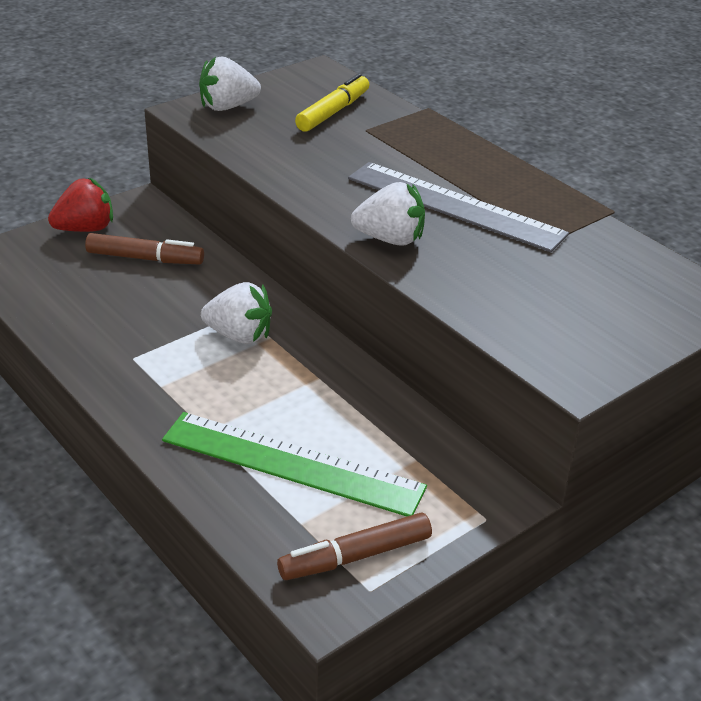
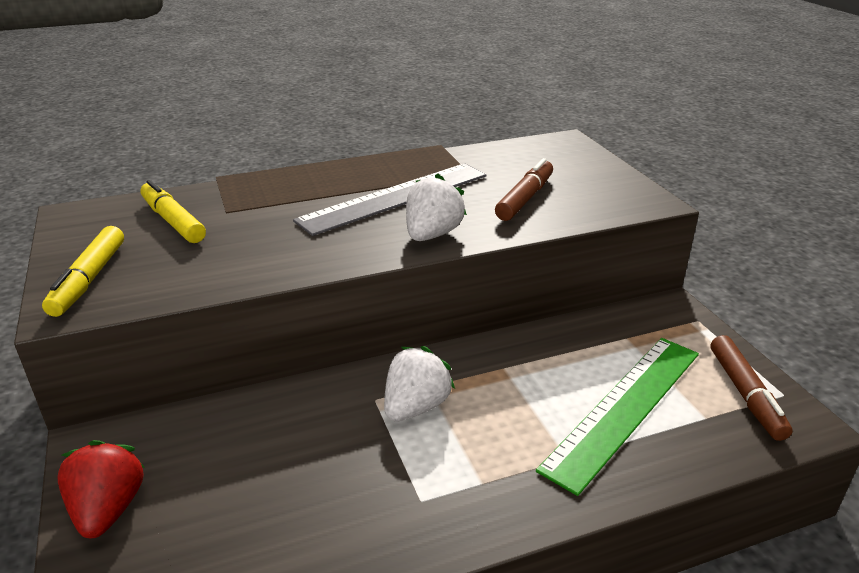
camera: 70 degrees left, 5 degrees down
brown marker [85,233,204,265] -> brown marker moved to [495,158,553,221]
white strawberry [199,56,261,111] -> yellow marker [42,226,124,317]

